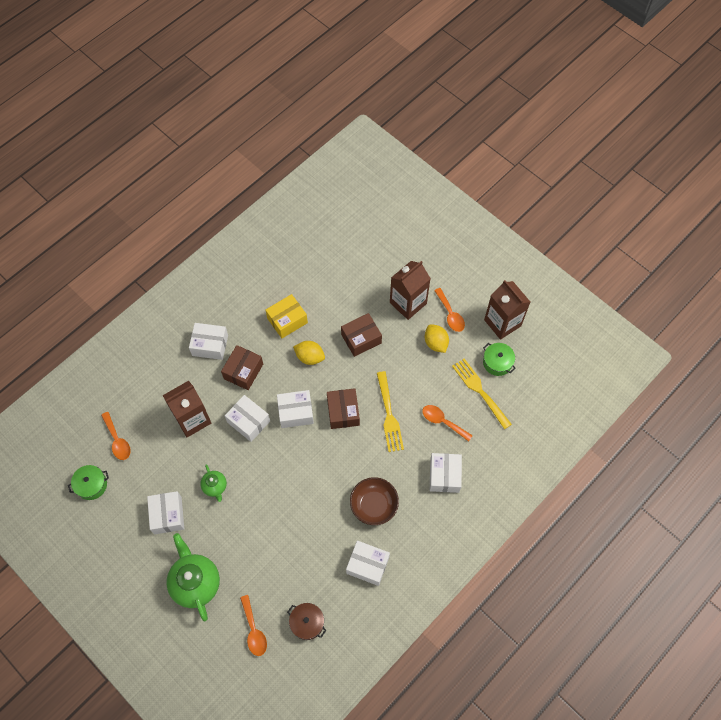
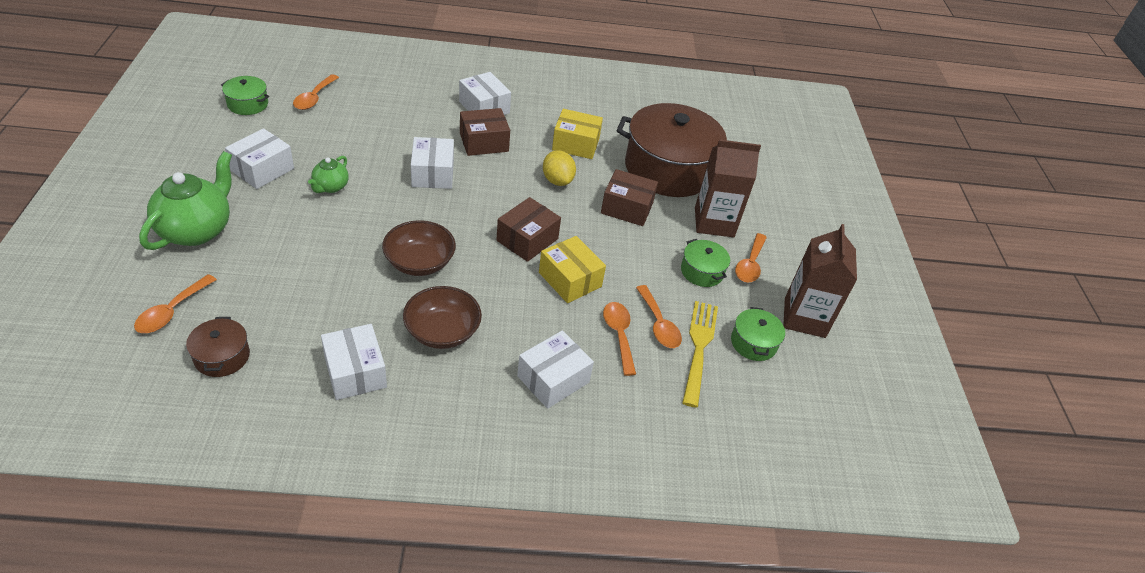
camera: 40 degrees right, 20 degrees down
brown carton [162,381,211,437] -> none
white box [277,390,314,428] -> none
yellow fork [377,371,404,452] -> yellow box [539,236,606,303]
yellow lemon [425,324,449,353] -> green pot [681,239,730,287]
none -> brown bowl [382,220,456,276]
none -> brown pot [616,103,727,197]
none -> orange spoon [636,285,682,348]

